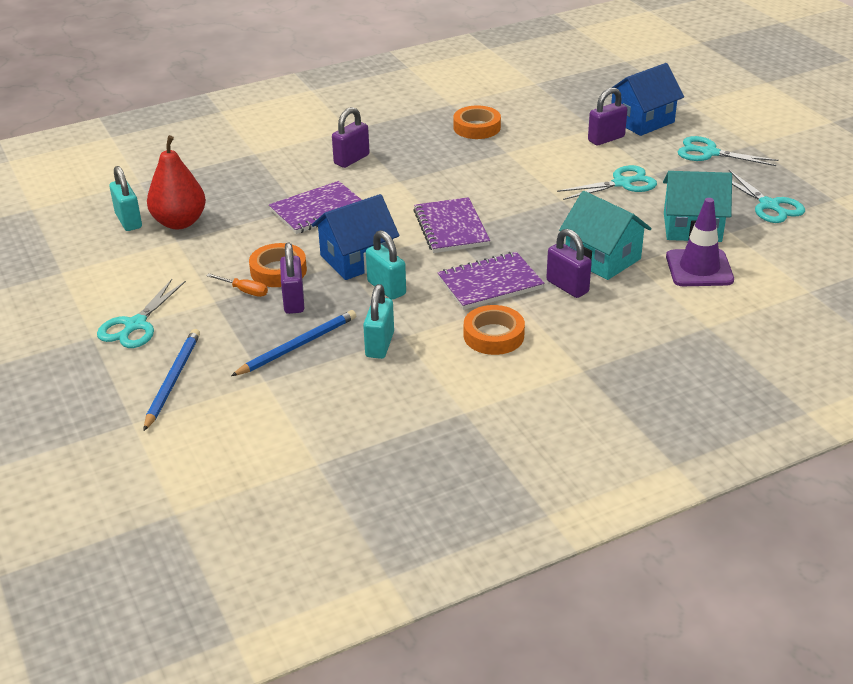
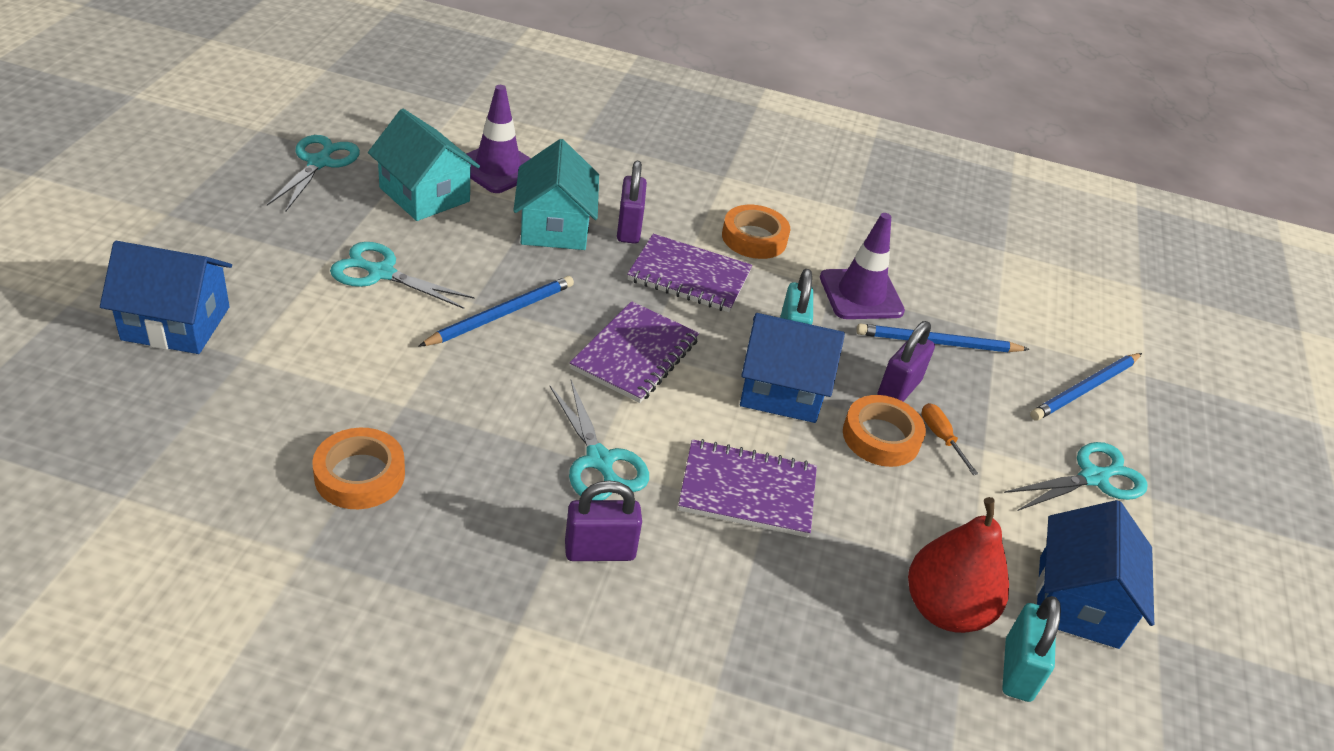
camera: 145 degrees left, 5 degrees up
turquoise padlock [363,284,394,359] -> purple traffic cone [820,213,905,319]
purple padlock [588,87,627,146] -> none
turquoise scissors [678,136,779,166] -> turquoise scissors moved to [550,380,649,500]
none -> blue pencil [418,276,574,347]
none -> blue house [1036,500,1154,649]

